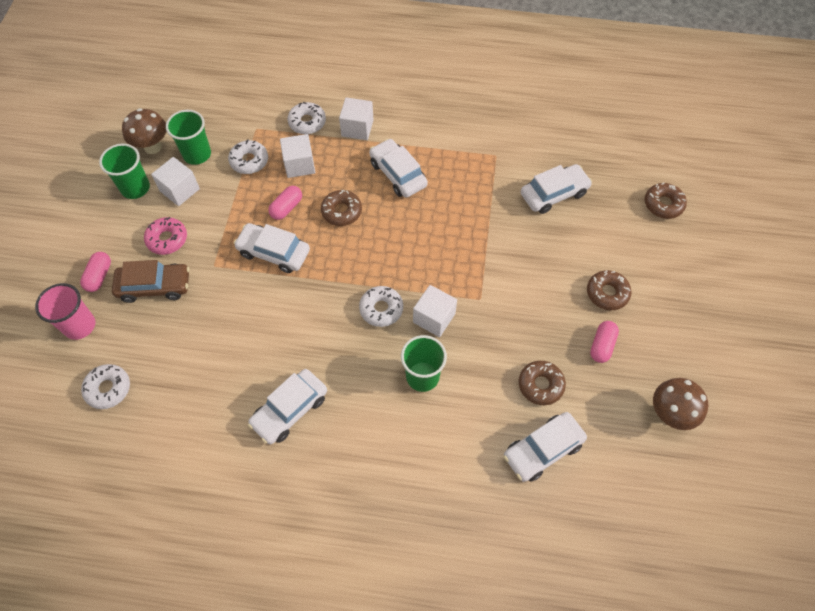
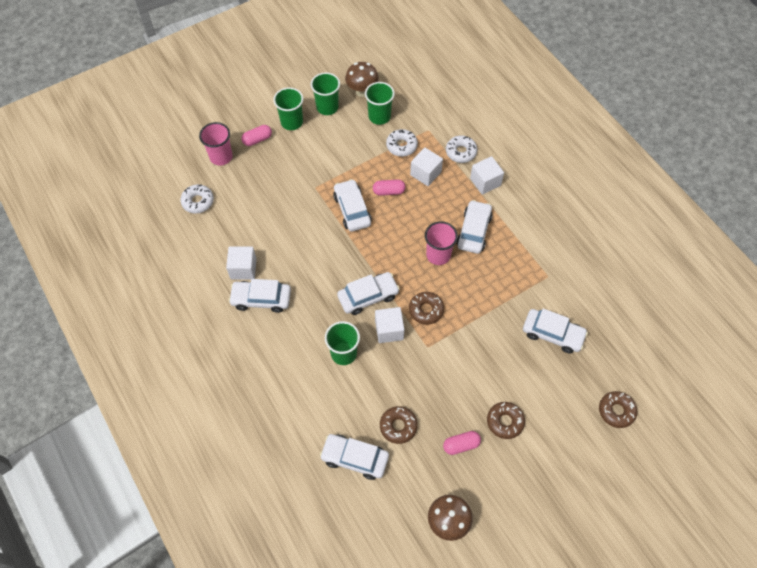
camera: 50 degrees right, 0 degrees up
brown car [112,260,190,303] -> none
pink donut [144,217,187,255] -> none
white cube [151,157,200,206] -> white cube moved to [226,246,257,280]
brown donut [321,190,362,226] -> brown donut moved to [409,292,444,325]
white donut [359,286,403,327] -> white car [337,272,400,315]
none -> green cup [273,87,303,130]
none -> pink cup [425,221,458,265]

